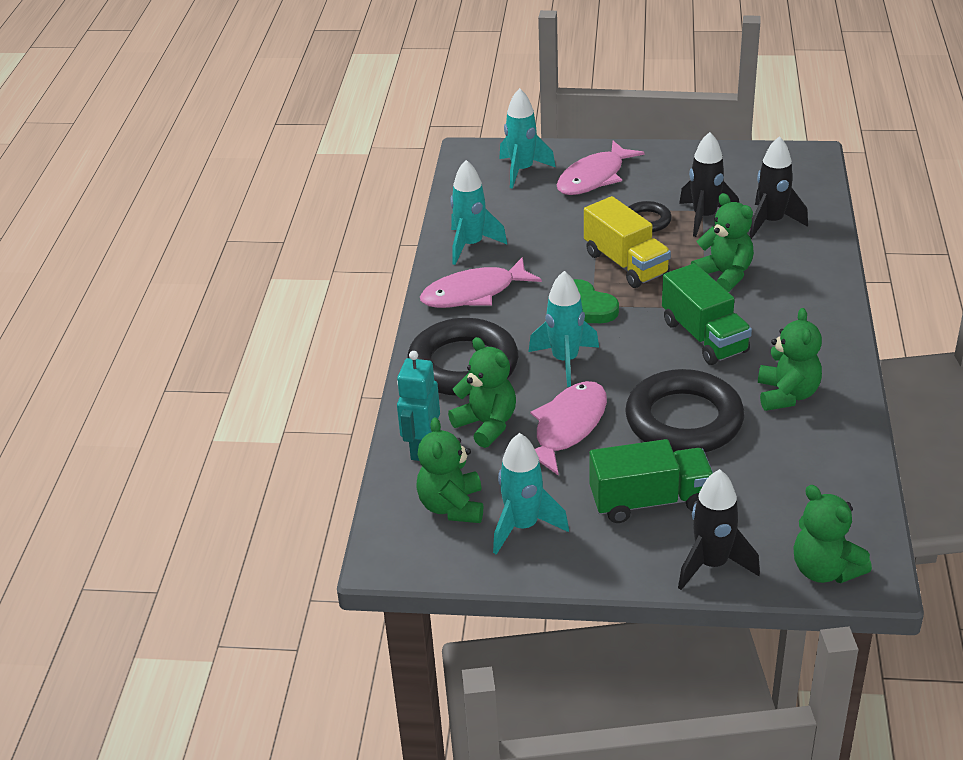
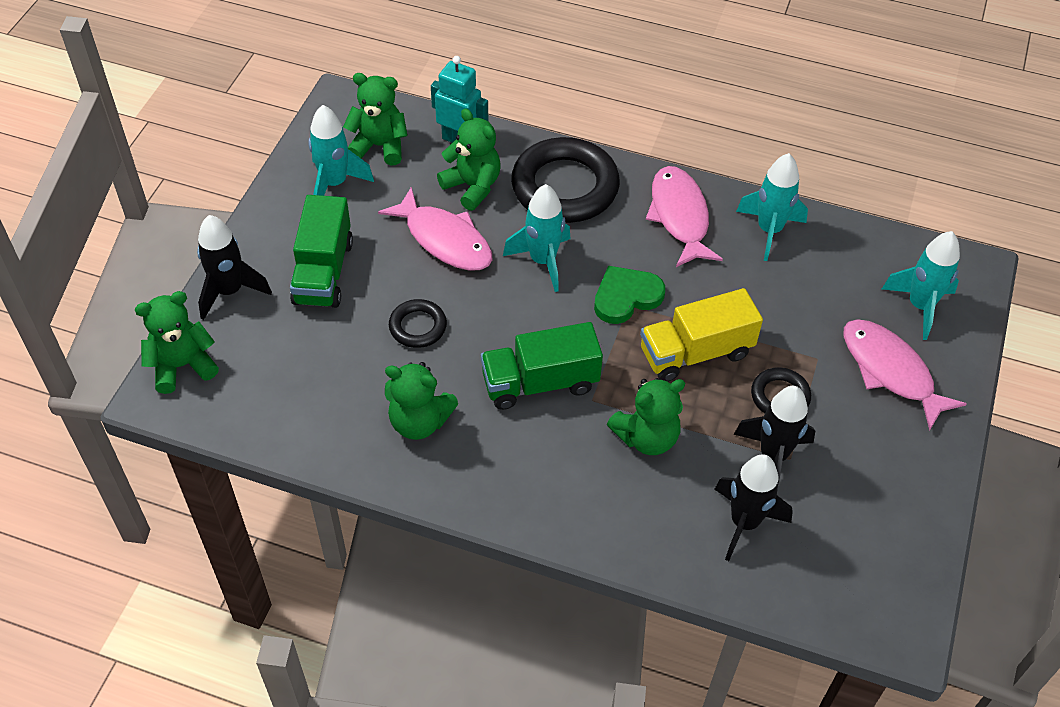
camera: 100 degrees right, 15 degrees up
green teddy bear [448,337,516,448] -> green teddy bear turned 105 degrees counterclockwise [437,108,500,211]
black ring [625,369,744,453] -> black ring [389,299,447,348], size x0.49

